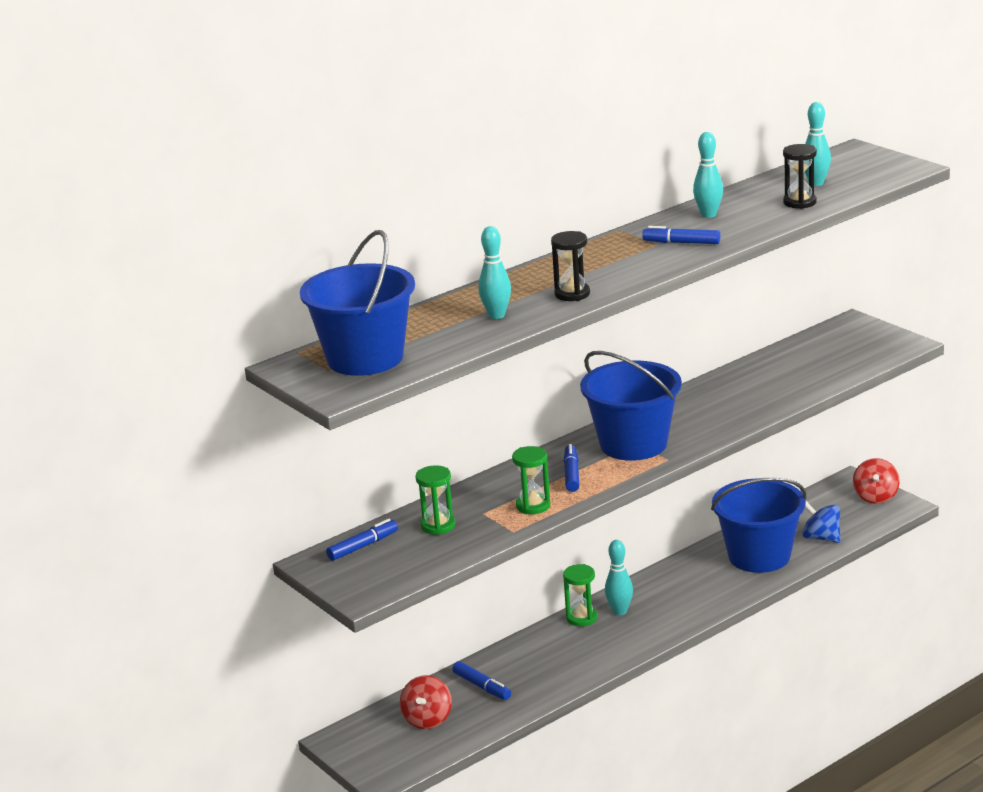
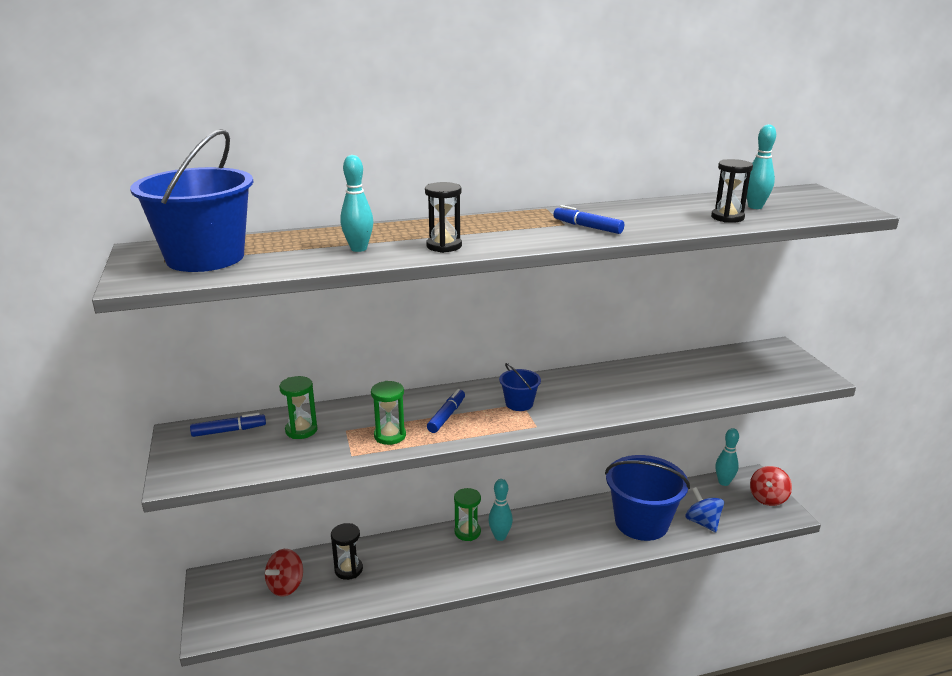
camera: 20 degrees right, 0 degrees up
blue marker [452,661,511,700] -> black hourglass [331,523,363,580]
blue bucket [580,351,682,461] -> blue bucket [499,363,541,411], size x0.45
turquoise bowling pin [693,132,723,218] -> turquoise bowling pin moved to [715,428,739,486]

